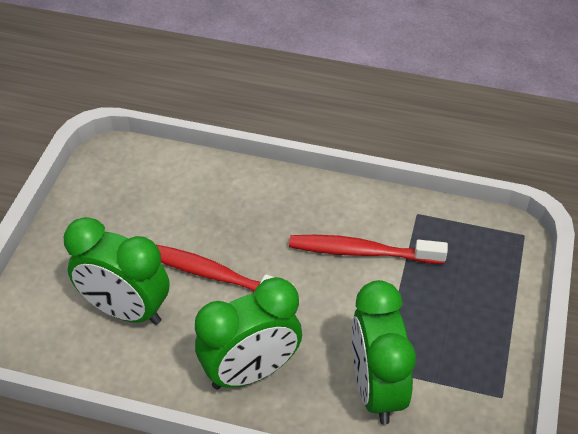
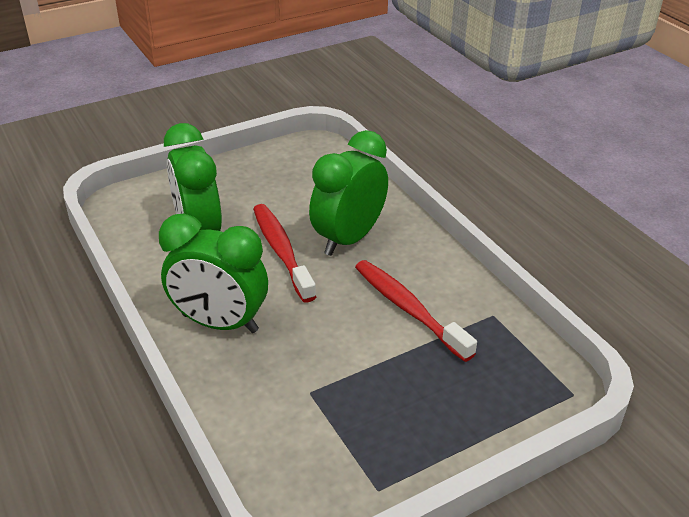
camera: 45 degrees right, 10 degrees down
green clock [352,280,416,425] -> green clock moved to [309,130,388,256]

